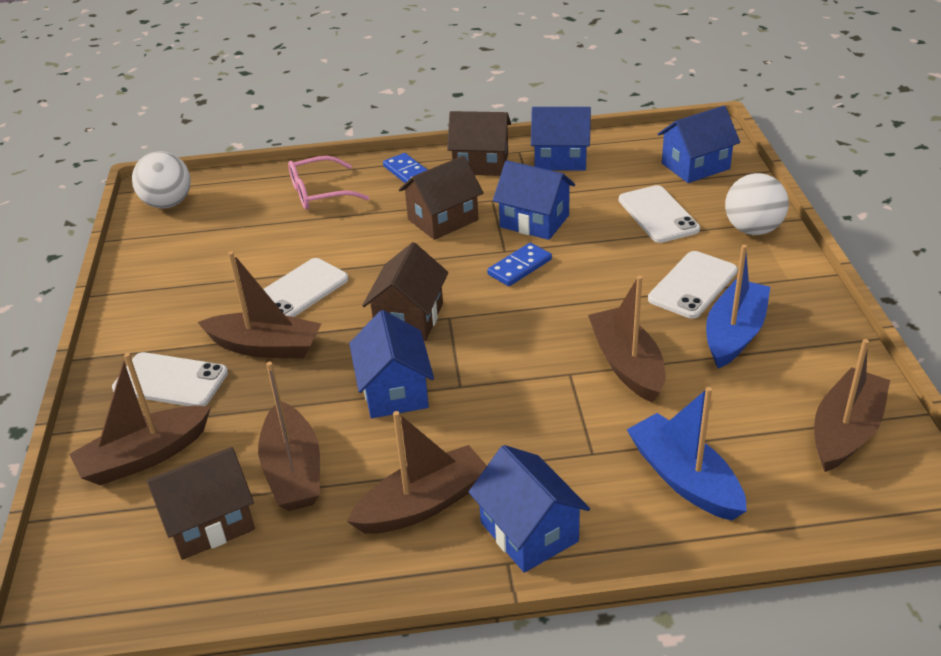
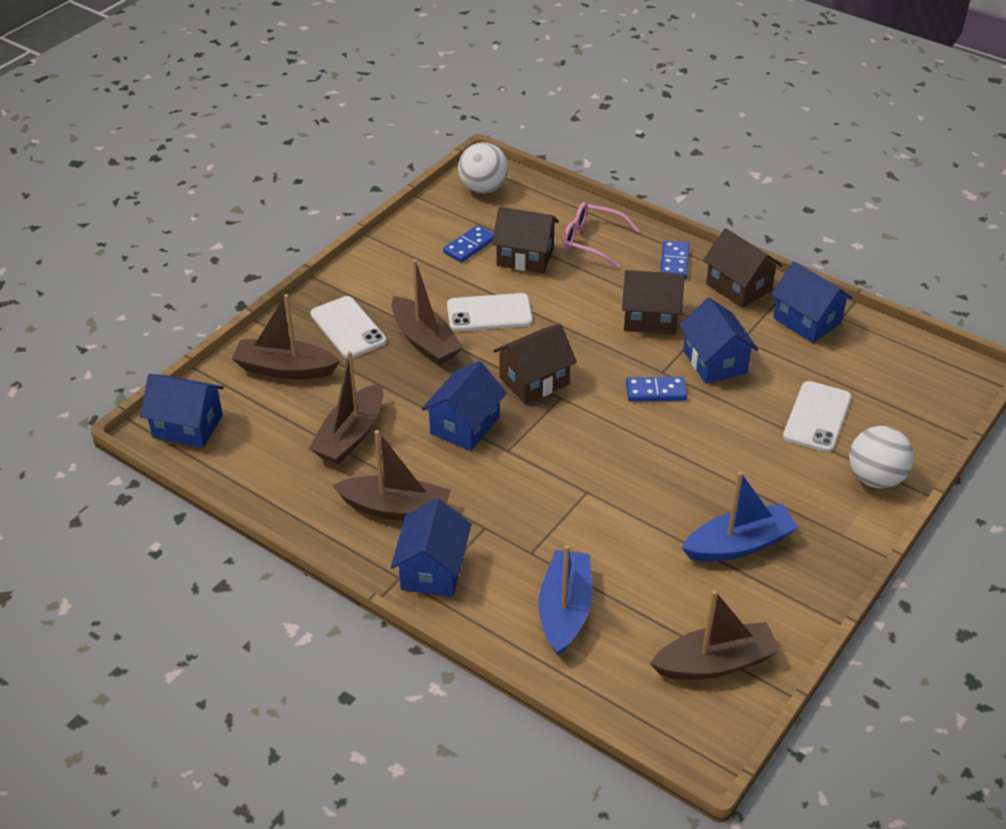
camera: 40 degrees right, 5 degrees up
brown house [146,447,255,560] -> brown house moved to [492,207,559,273]
brown boat [588,276,665,403] -> none
white phone [648,251,738,319] -> none
blue house [658,106,740,183] -> blue house moved to [140,374,224,448]
none -> blue domino [443,225,494,263]

